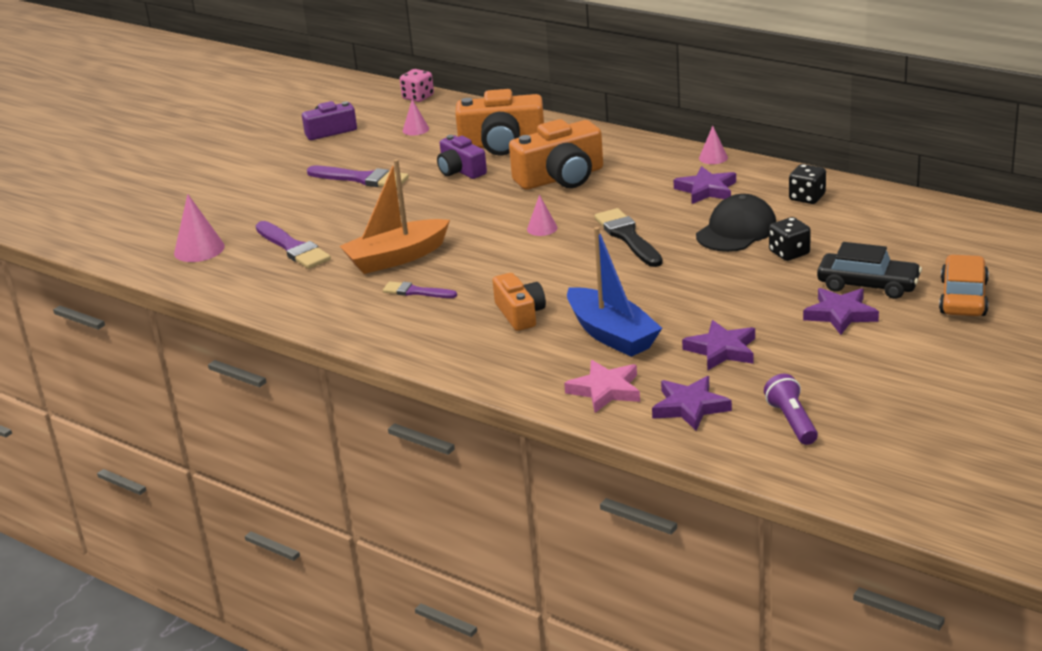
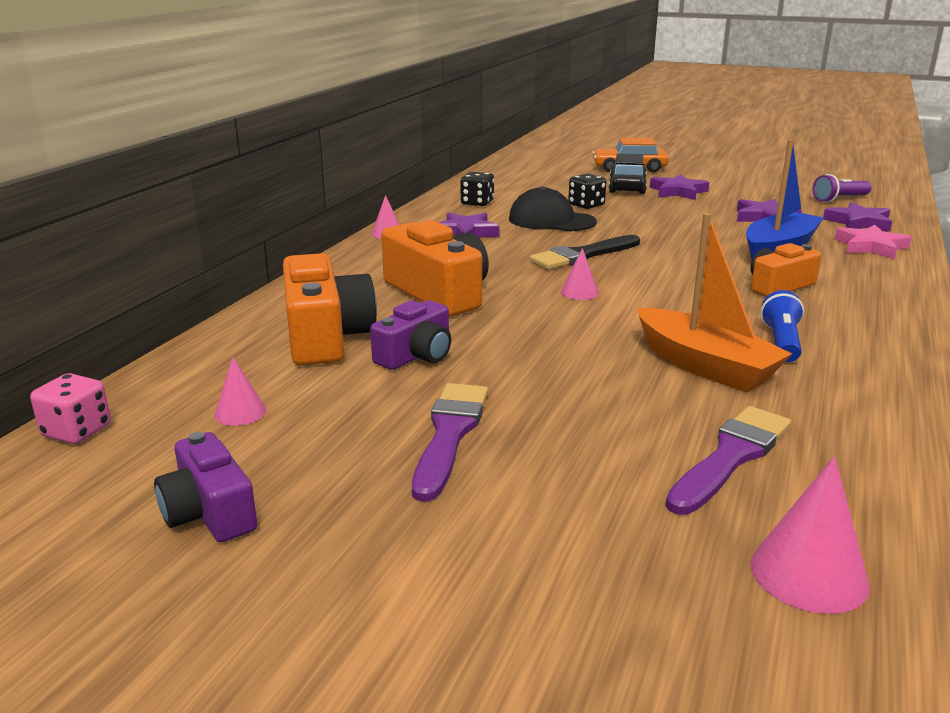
camera: 105 degrees left, 5 degrees down
purple brush [383,281,457,298] -> blue flashlight [761,290,804,362]

